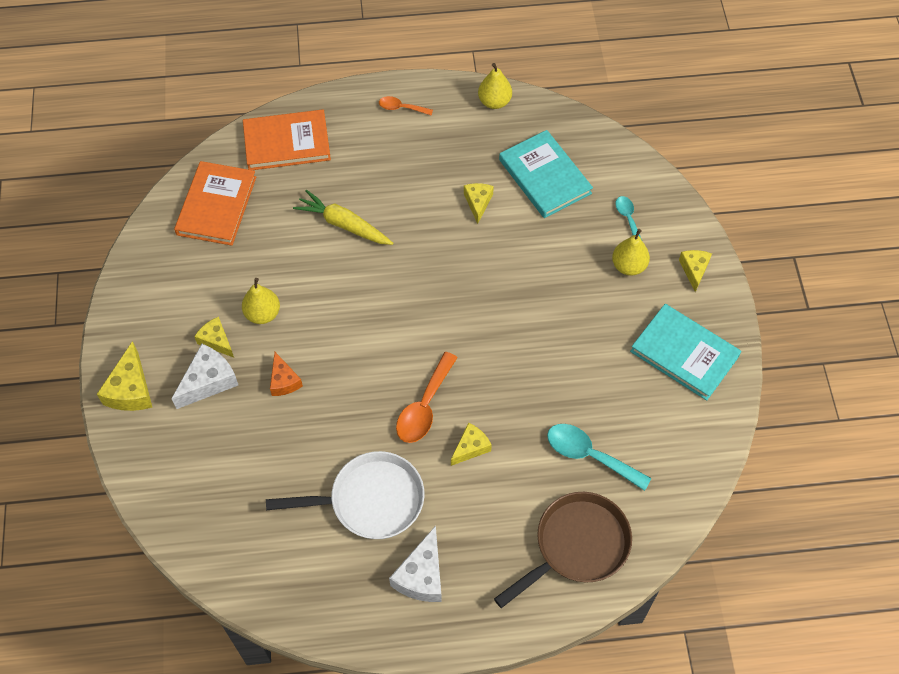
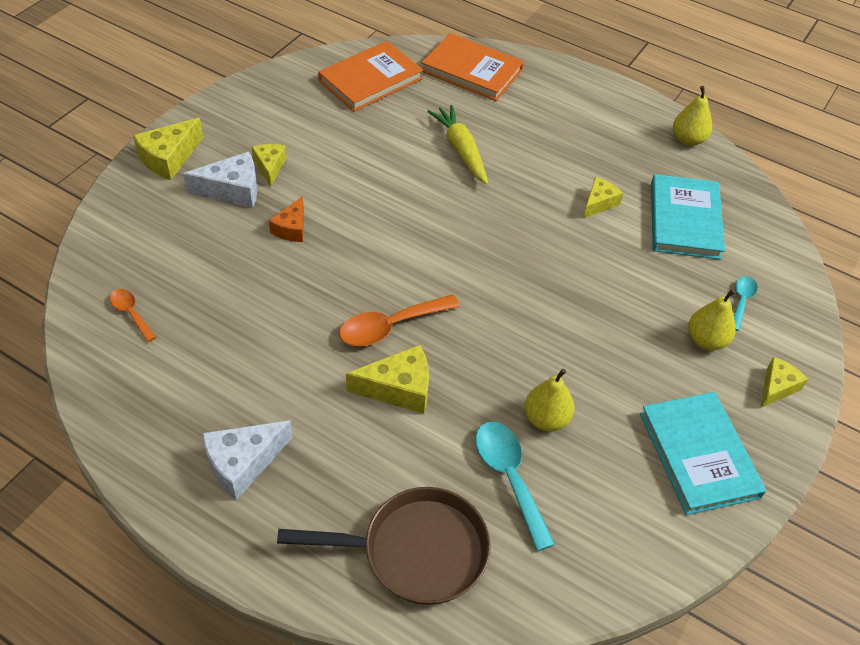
camera: 35 degrees right, 10 degrees down
yellow pear [242,278,280,324] -> yellow pear moved to [525,369,575,431]
white pan [266,451,425,539] -> none
orange spoon [379,96,433,116] -> orange spoon moved to [110,289,156,342]
yellow cheese [451,423,492,466] -> yellow cheese [346,345,429,414], size x1.54

